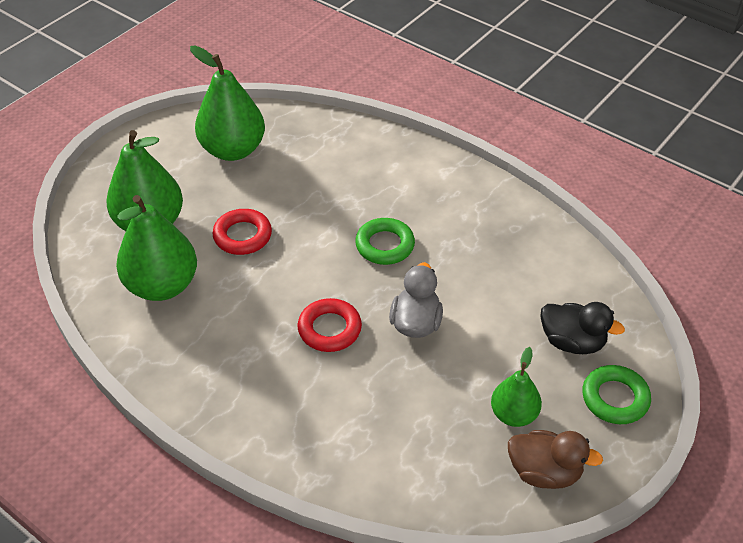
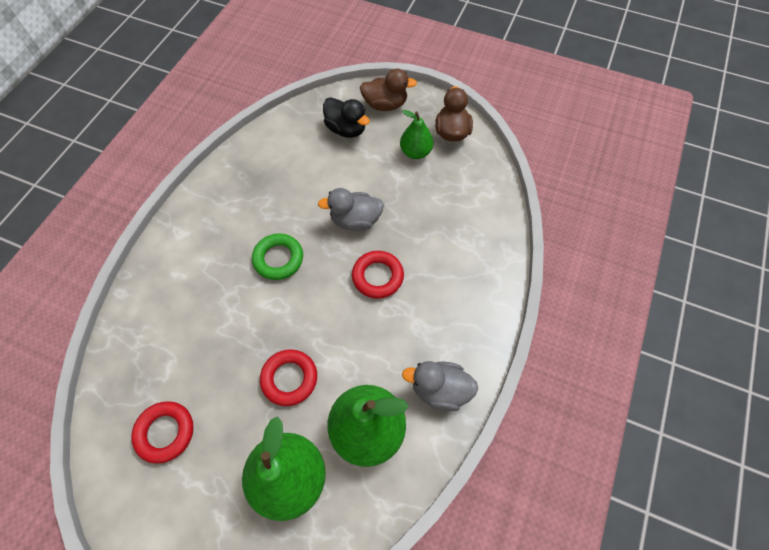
camera: 105 degrees left, 15 degrees up
green pear [190,45,265,161] -> red ring [131,401,194,464]
black duck [540,302,625,354] -> black duck turned 120 degrees clockwise [323,97,370,138]
green ring [582,365,651,424] -> brown duck [360,68,417,111]
none -> grey duck [402,361,478,411]

